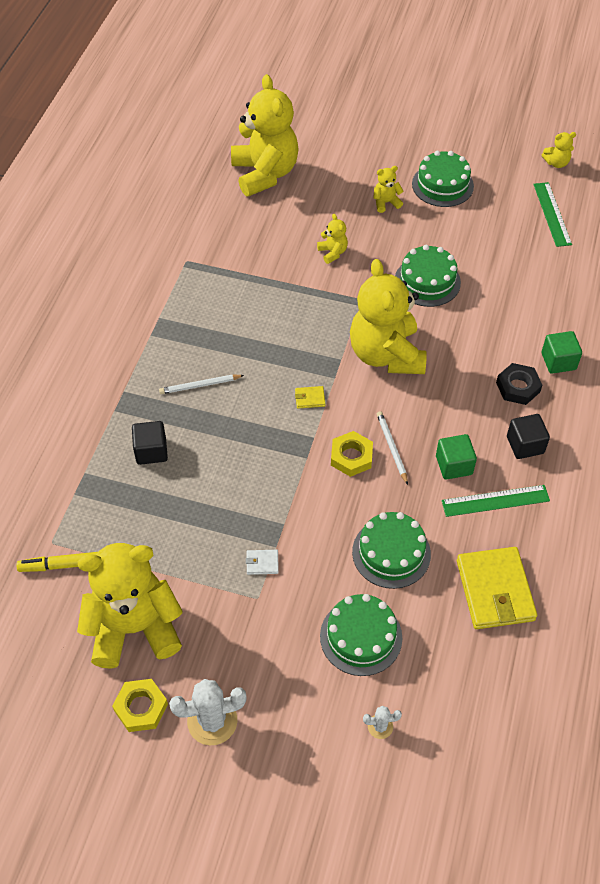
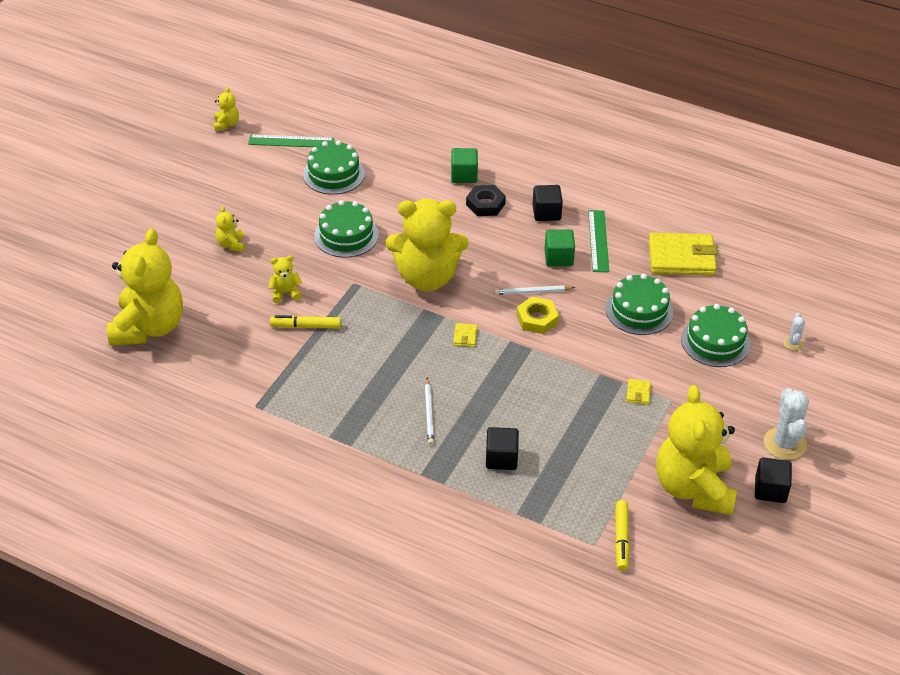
camera: 80 degrees left, 10 degrees down
yellow nut [112,679,168,732] -> black cube [755,457,792,503]
yellow teddy bear [231,74,299,197] -> yellow teddy bear turned 105 degrees clockwise [107,229,183,345]
white wallet [246,550,279,575] -> yellow wallet [626,379,651,405]
green cake [412,151,474,207] -> green cake moved to [303,140,365,195]
none -> yellow marker [270,315,341,329]

